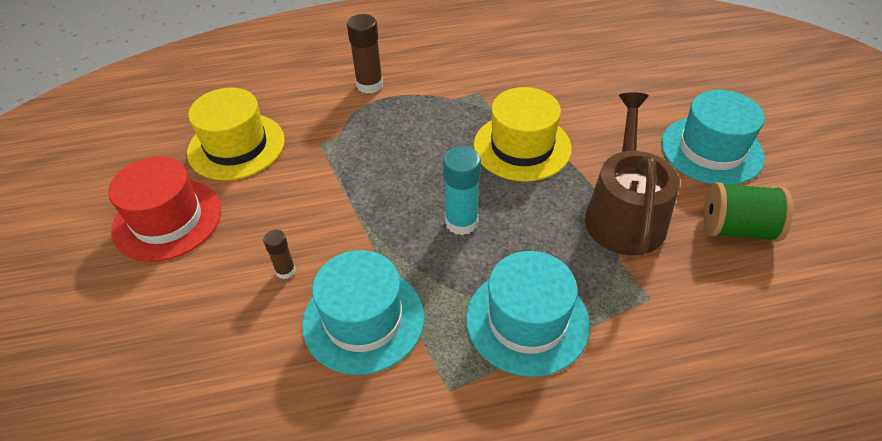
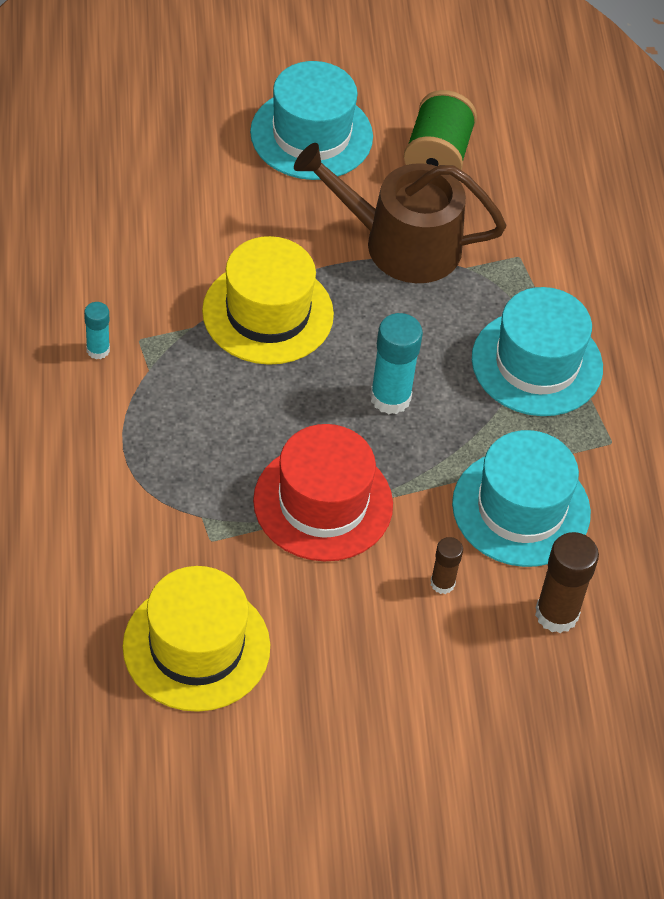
camera: 90 degrees left, 5 degrees up
red hat [108,156,221,262] -> red hat moved to [253,424,393,562]
brown glue stick [347,14,383,94] -> brown glue stick moved to [535,532,599,633]
none -> turquoise glue stick [84,302,110,359]

